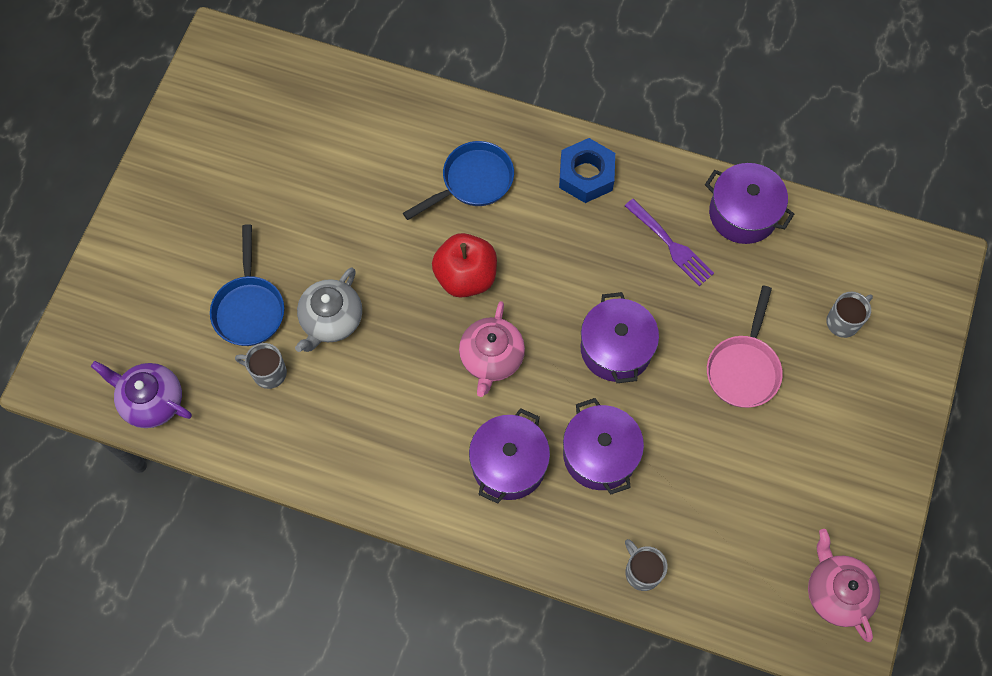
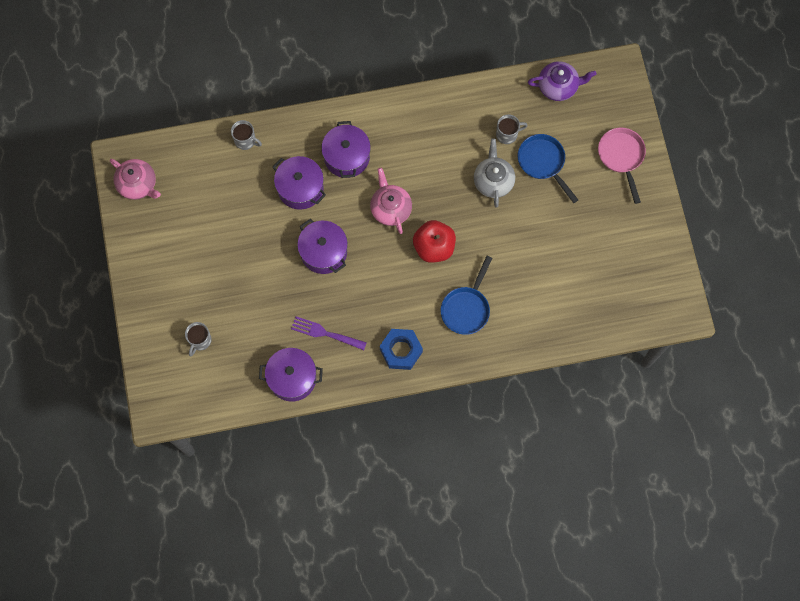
camera: 150 degrees right, 5 degrees up
pink pan [707,285,783,408] -> pink pan moved to [598,128,646,204]

